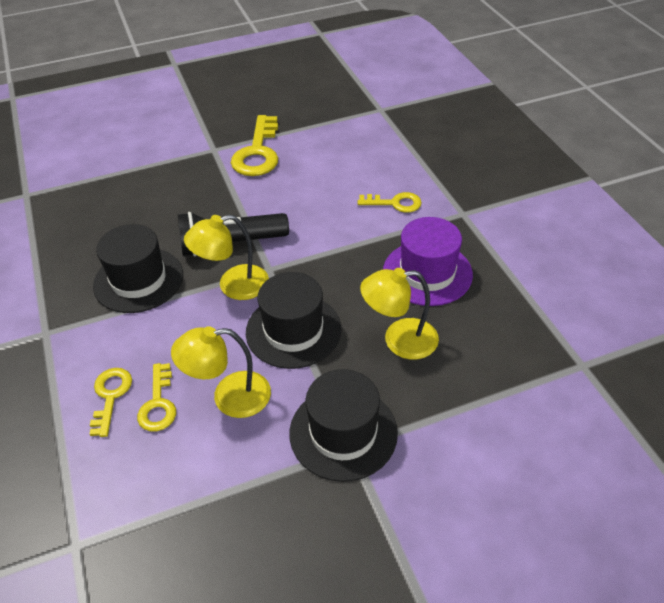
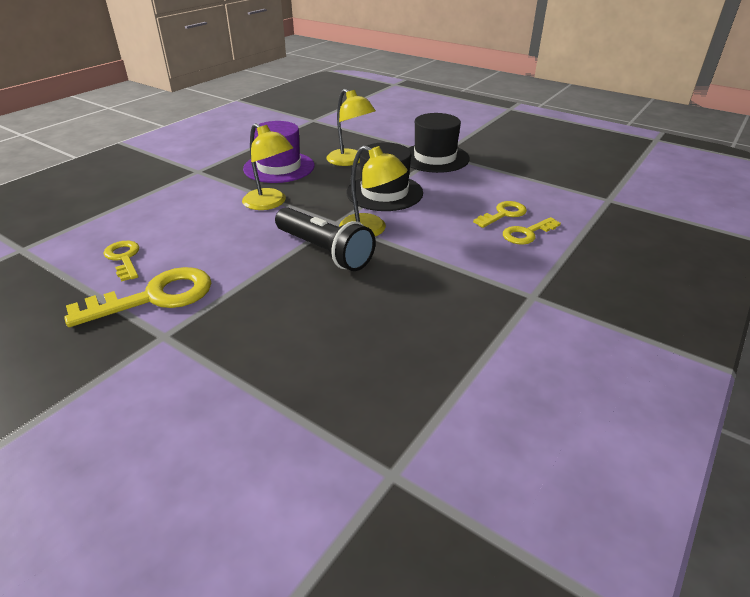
camera: 125 degrees left, 10 degrees down
black hat [93,224,183,313] -> none
yellow lamp [171,326,271,418] -> yellow lamp moved to [242,123,293,210]
yellow key [358,192,422,213] -> yellow key moved to [103,241,139,282]

